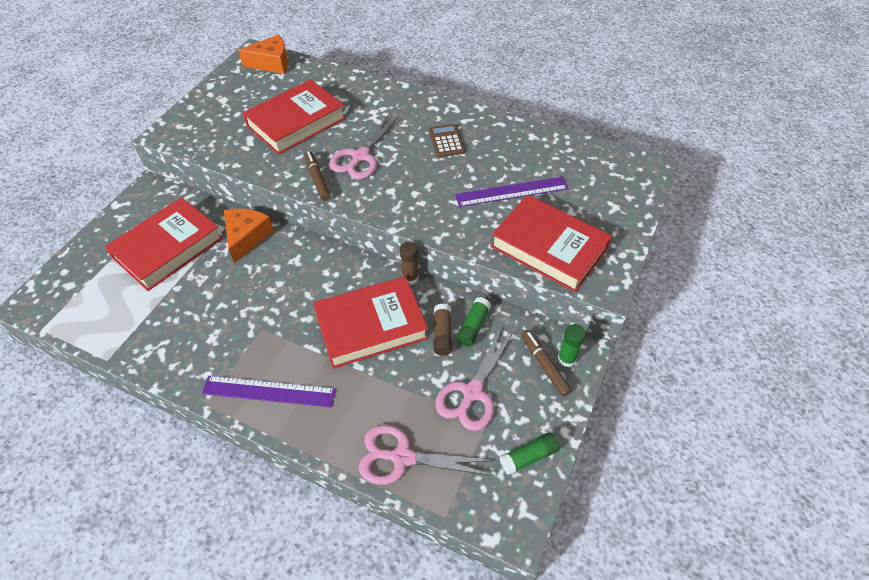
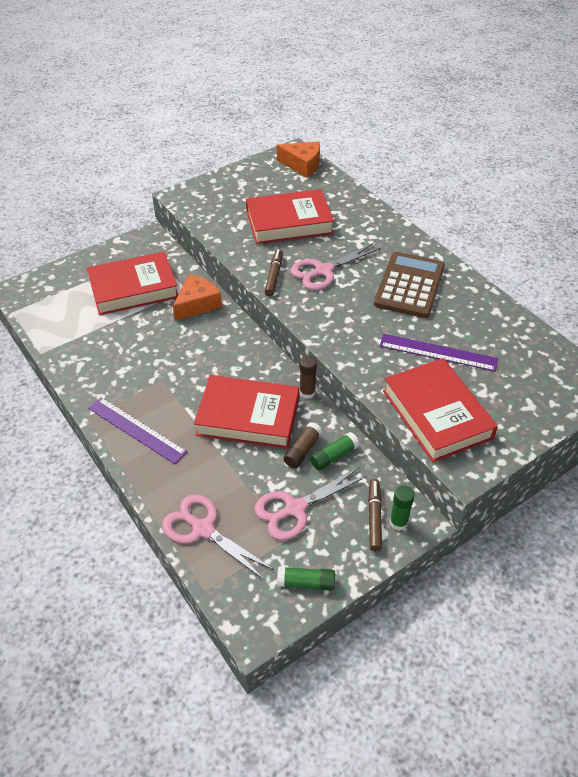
camera: 30 degrees right, 5 degrees down
brown calculator [429,124,465,157] -> brown calculator [374,252,445,318], size x1.91

